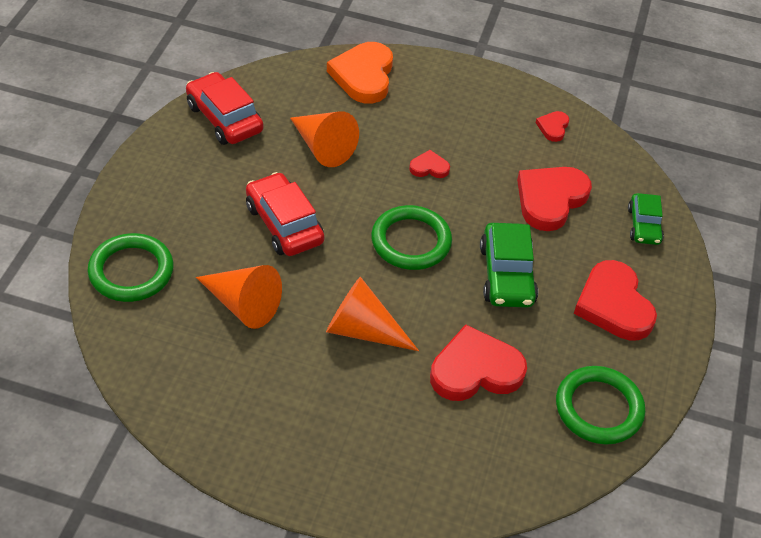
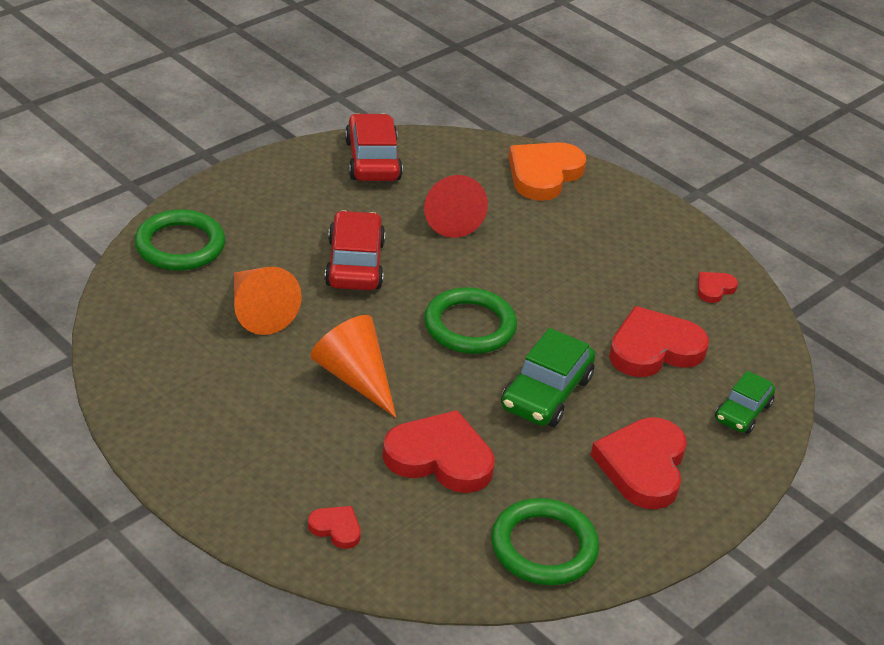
camera: 30 degrees right, 10 degrees down
orange cone [290,111,359,167] -> red cone [424,175,488,238]
red heart [409,150,450,178] -> red heart moved to [308,506,361,549]

